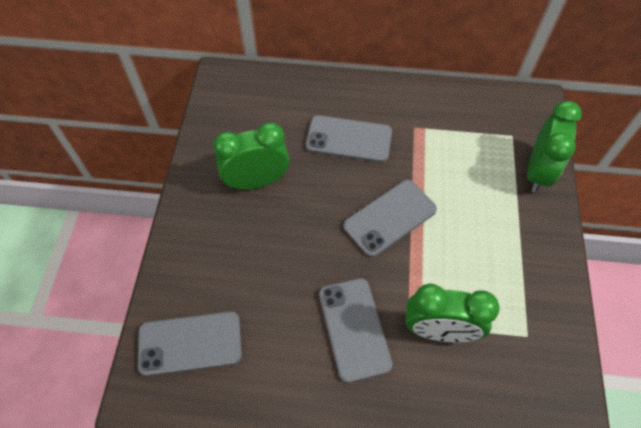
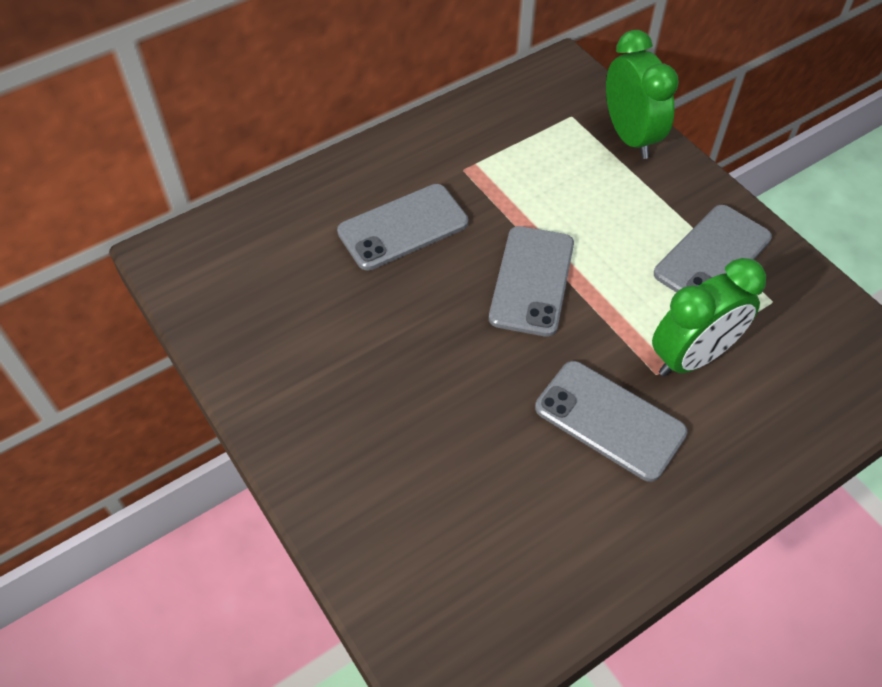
camera: 40 degrees left, 5 degrees down
grey phone [138,311,242,376] -> grey phone moved to [654,205,772,292]
green clock [213,122,289,190] -> none

